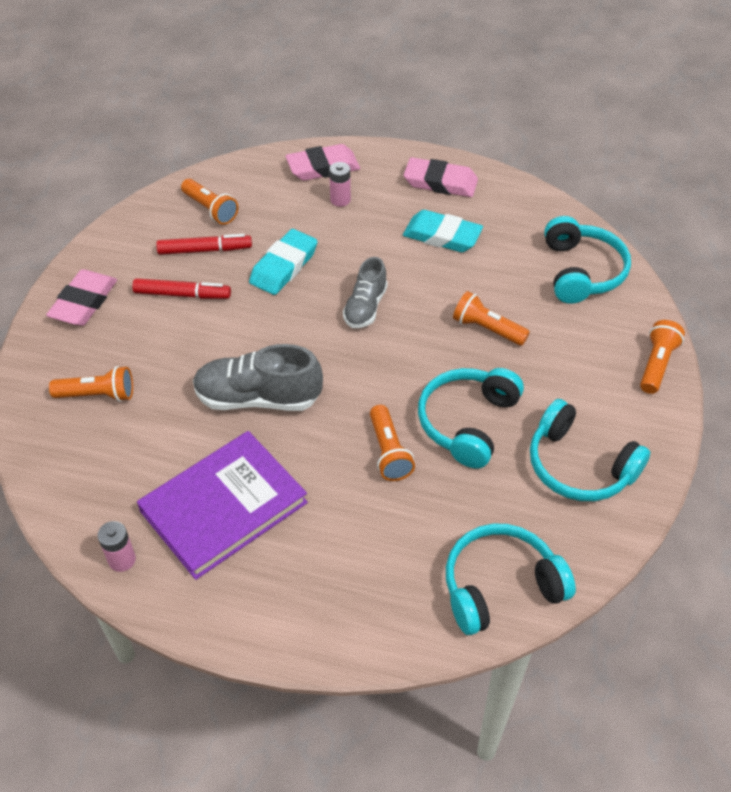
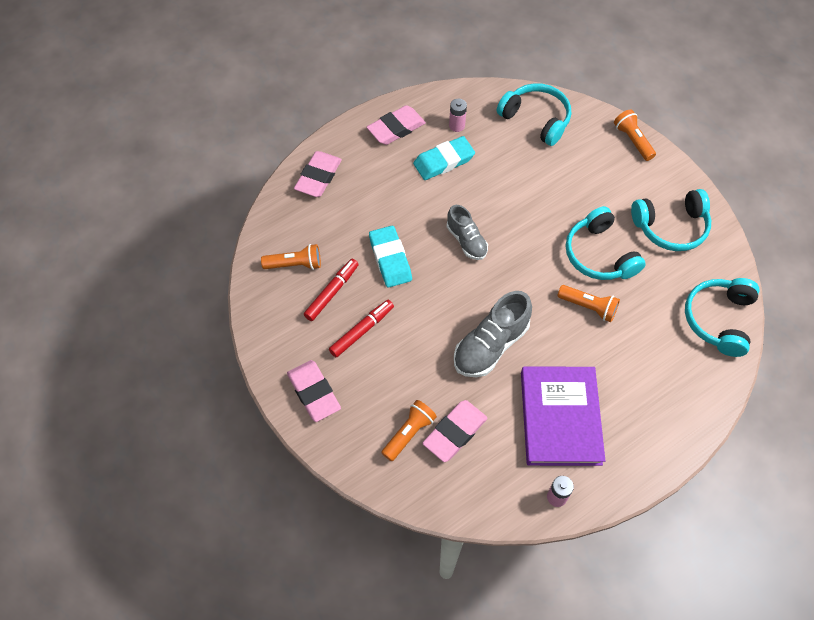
camera: 50 degrees left, 10 degrees up
pink battery [329,162,351,207] -> pink battery moved to [449,99,467,132]
orange flashlight [453,291,530,346] -> none
none -> pink eraser [422,400,487,462]

